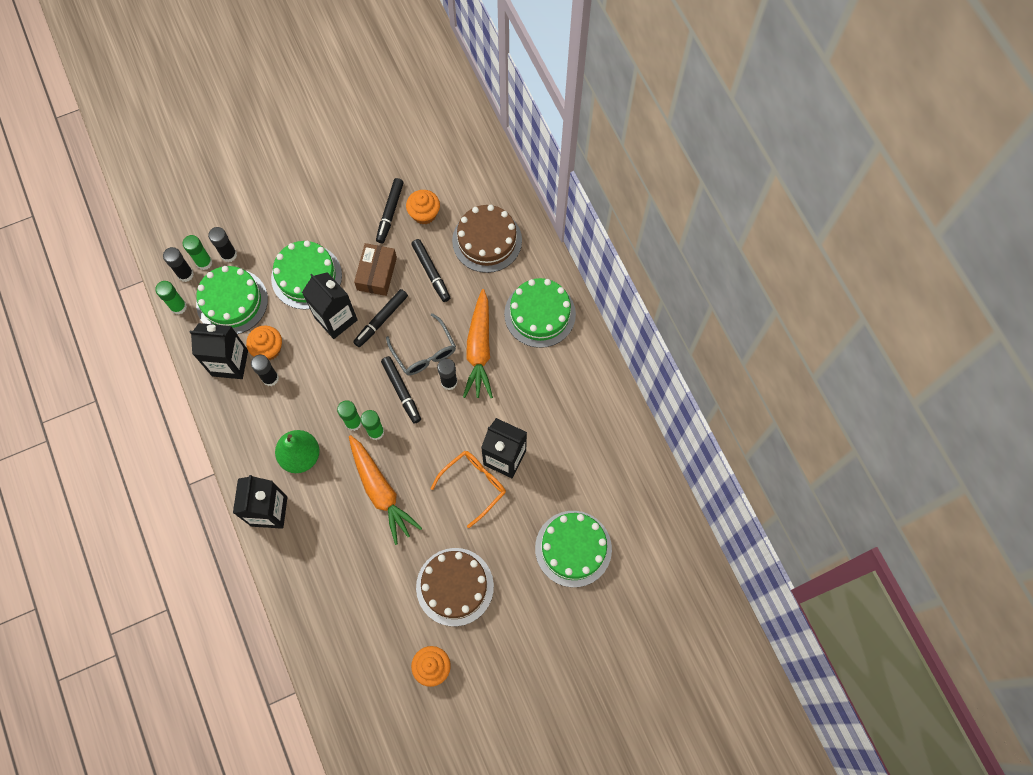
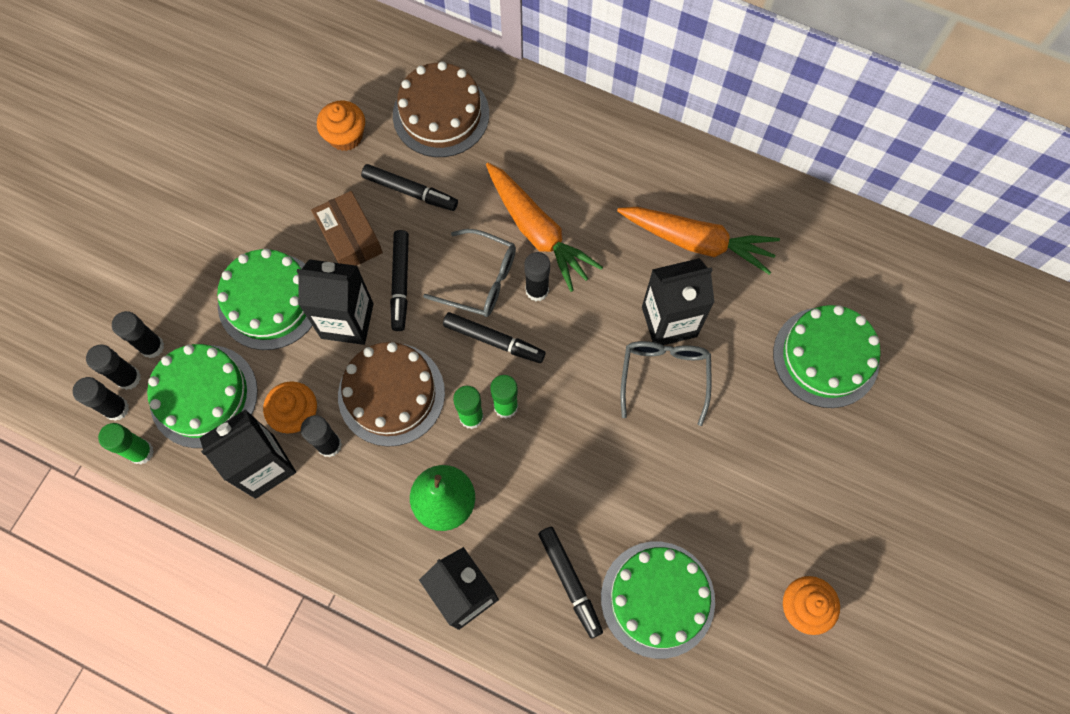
camera: 40 degrees left, 0 degrees up
green glue stick [183,235,212,270] -> black glue stick [86,345,141,390]
orange carrot [349,435,422,545] -> orange carrot moved to [617,207,780,275]
black marker [376,178,404,243] -> black marker moved to [538,527,603,639]
brown cake [416,548,494,626] -> brown cake moved to [338,342,445,447]
orange glasses [430,451,506,528] -> grey glasses [620,341,711,426]
green cake [504,278,576,348] -> green cake moved to [601,542,715,659]

